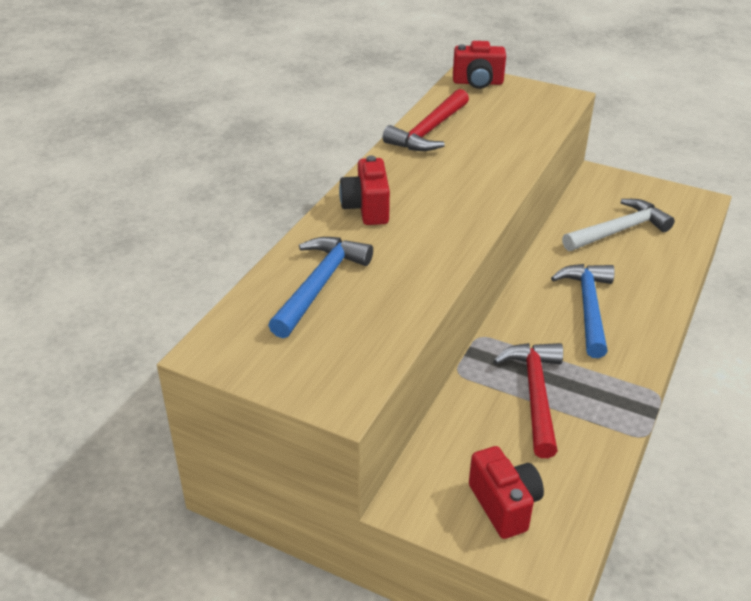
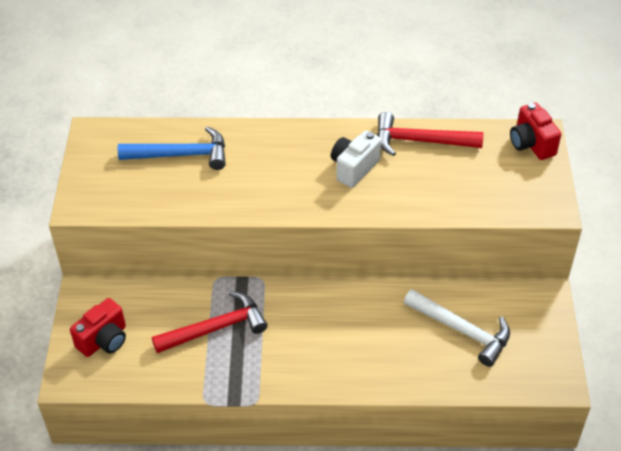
camera: 65 degrees right, 10 degrees up
red camera [339,156,390,225] -> none
blue hammer [551,264,615,358] -> none
none -> white camera [331,131,381,188]

